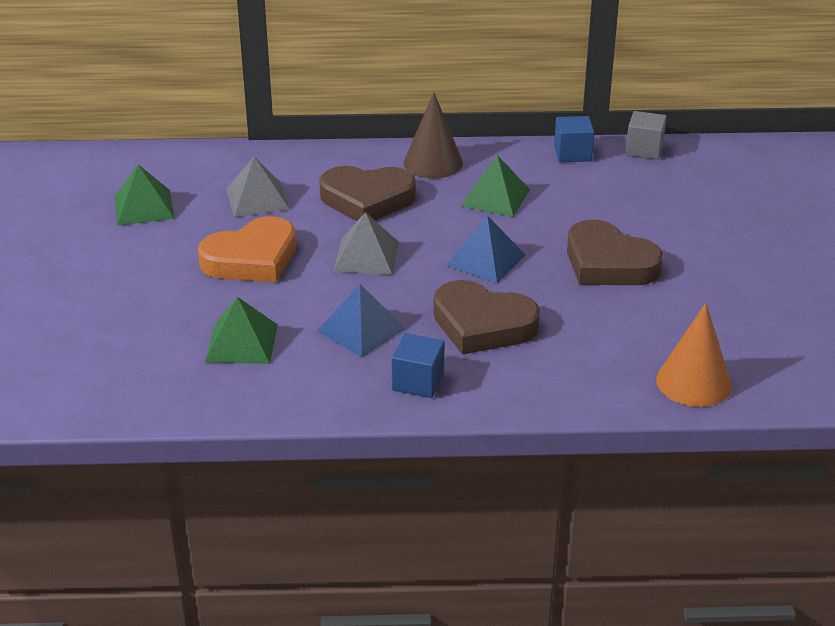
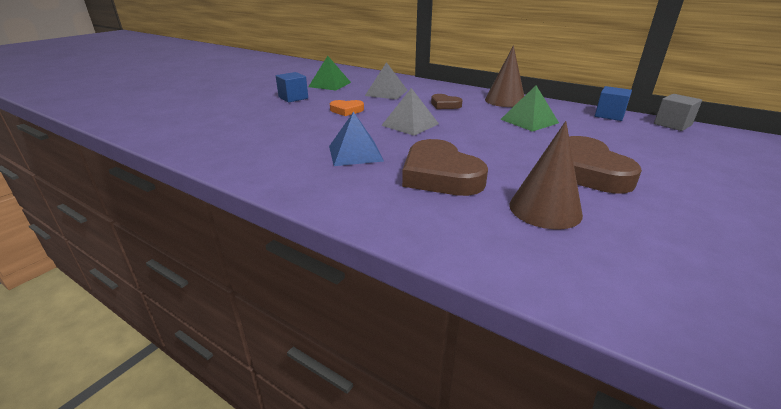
camera: 35 degrees right, 5 degrees down
orange heart [198,216,296,282] -> orange heart [330,100,364,116], size x0.52
green pyramid [205,297,278,364] -> none
brown heart [319,166,416,221] -> brown heart [431,94,462,109], size x0.52
blue cube [392,333,445,398] -> blue cube moved to [276,72,308,103]
blue pyramid [445,216,525,283] -> none
orange cone [656,303,732,407] -> none
none -> brown cone [509,121,583,229]

